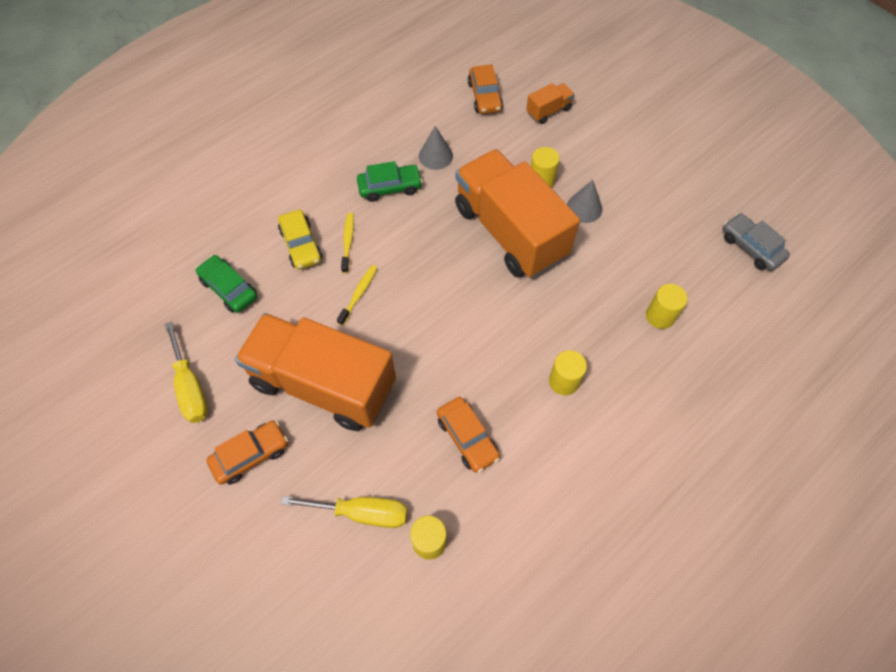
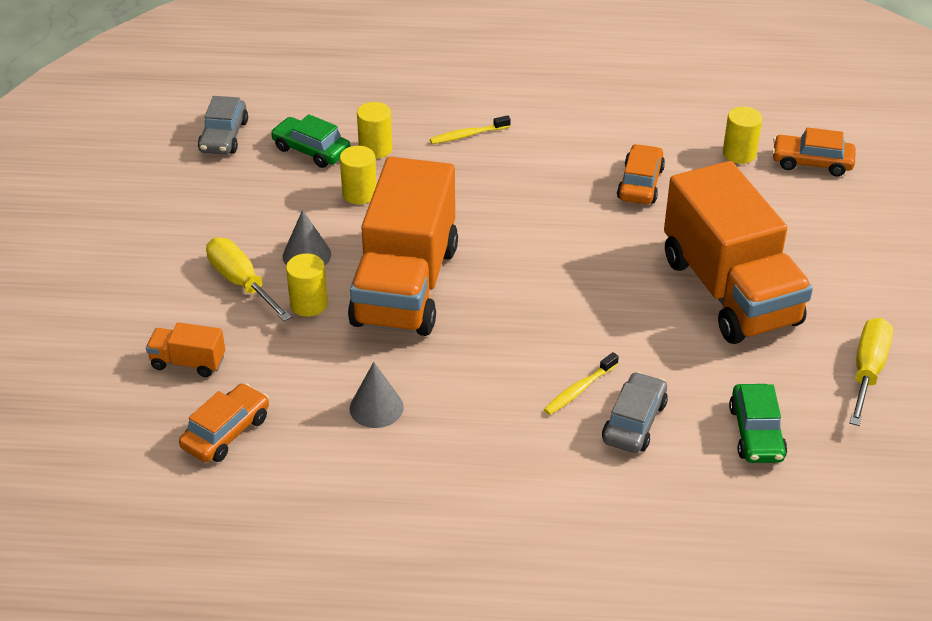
camera: 135 degrees left, 20 degrees down
orange car [207,421,288,485] -> orange car moved to [772,127,856,176]
yellow car [278,209,322,270] -> grey car [602,372,668,453]
yellow screwdriver [281,496,407,528] -> yellow screwdriver moved to [206,238,292,321]
yellow toothbrush [337,265,377,325] -> yellow toothbrush moved to [430,115,511,144]
green car [357,161,423,202] -> green car moved to [271,114,350,168]
yellow cylinder [549,350,587,395] -> yellow cylinder moved to [340,146,377,204]

